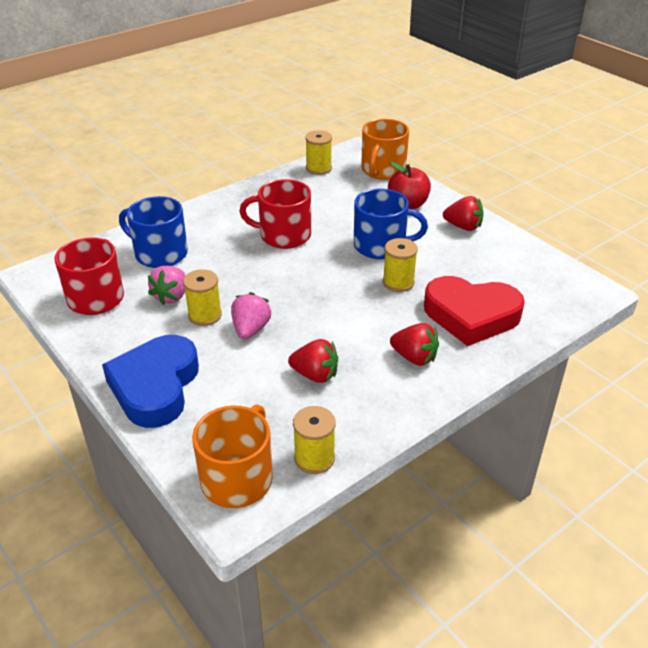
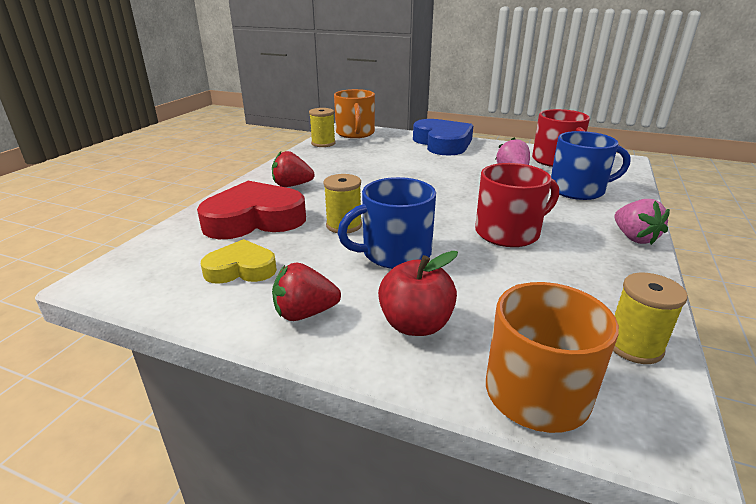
camera: 150 degrees right, 10 degrees down
yellow spool [183,269,222,326] -> none
pink strawberry [231,292,271,339] -> pink strawberry moved to [614,199,670,245]
red strawberry [288,339,338,383] -> none
none -> yellow heart [201,239,277,284]

